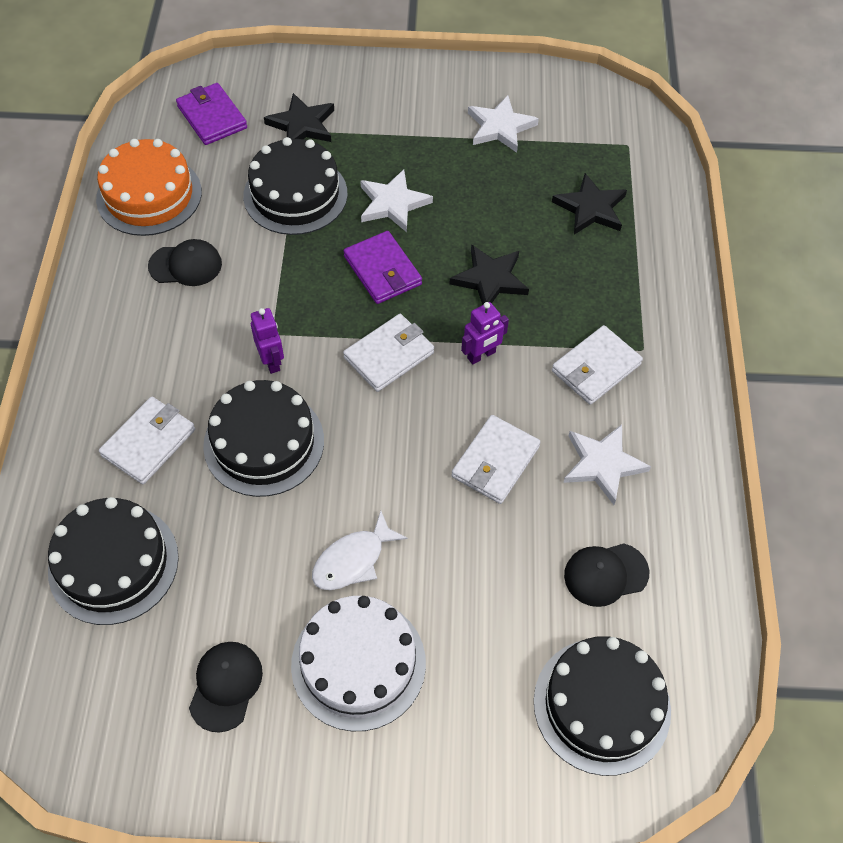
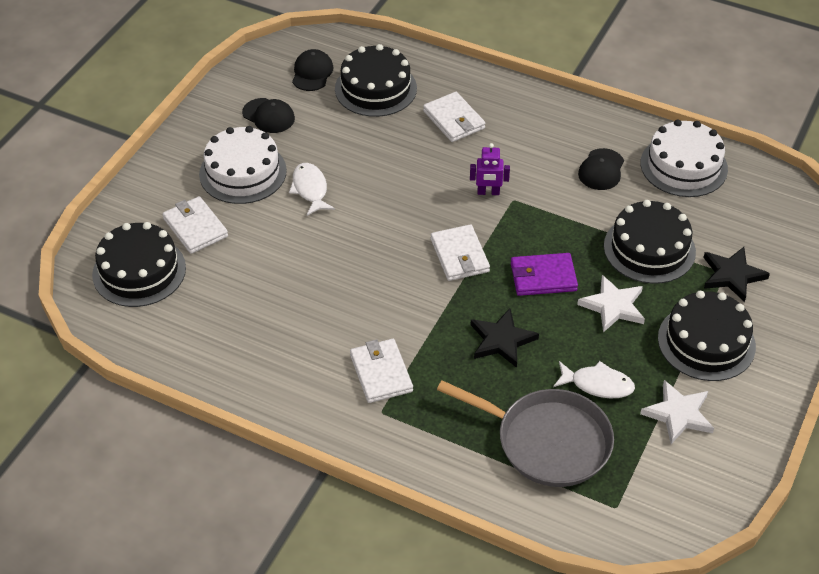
camera: 115 degrees right, 10 degrees down
orange cake [96,139,202,236] -> white cake [641,120,728,197]
purple wallet [176,83,247,145] -> none
black cake [203,380,324,497] -> black cake moved to [658,291,756,381]
white wallet [452,415,540,504] -> white wallet moved to [163,196,228,254]
purple robot [461,302,509,365] -> none
black star [552,173,627,235] -> grey pan [437,380,614,487]
white star [563,424,651,505] -> none
black cap [564,543,649,607] -> black cap moved to [292,49,333,91]
none -> white fish [553,361,635,398]

